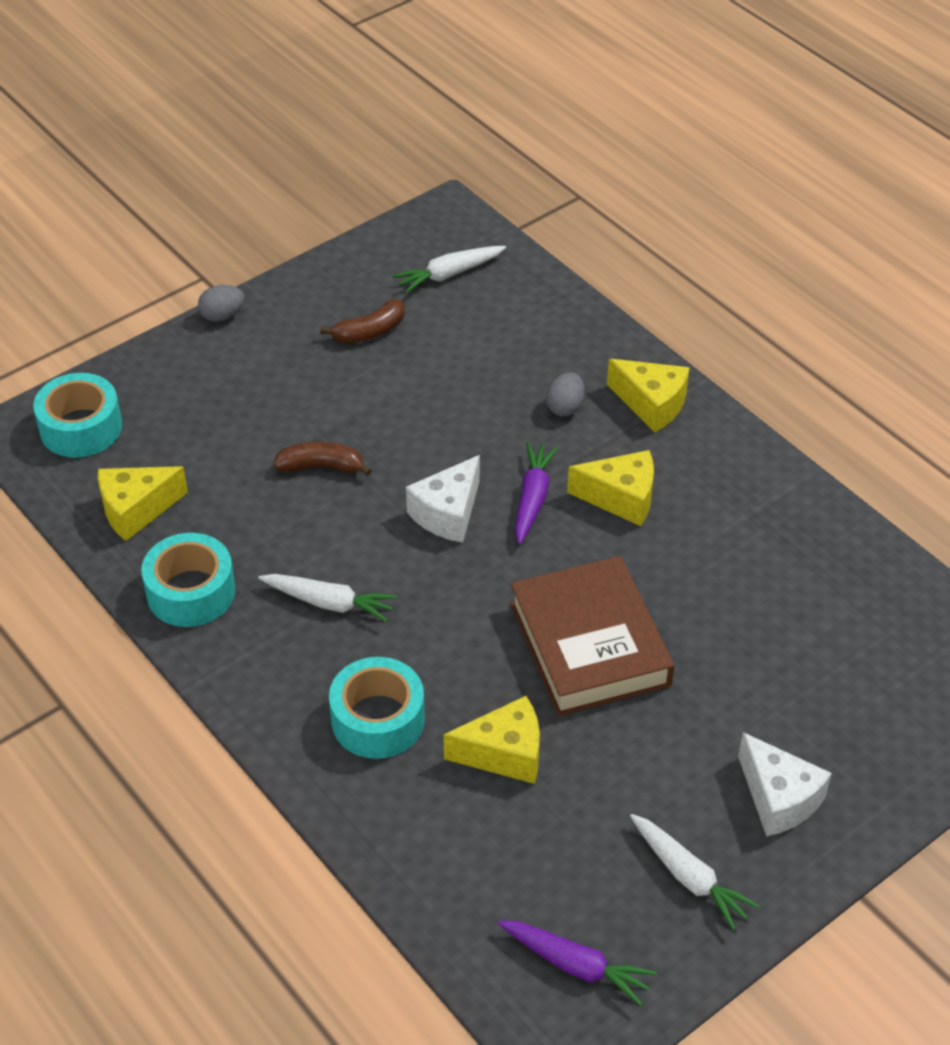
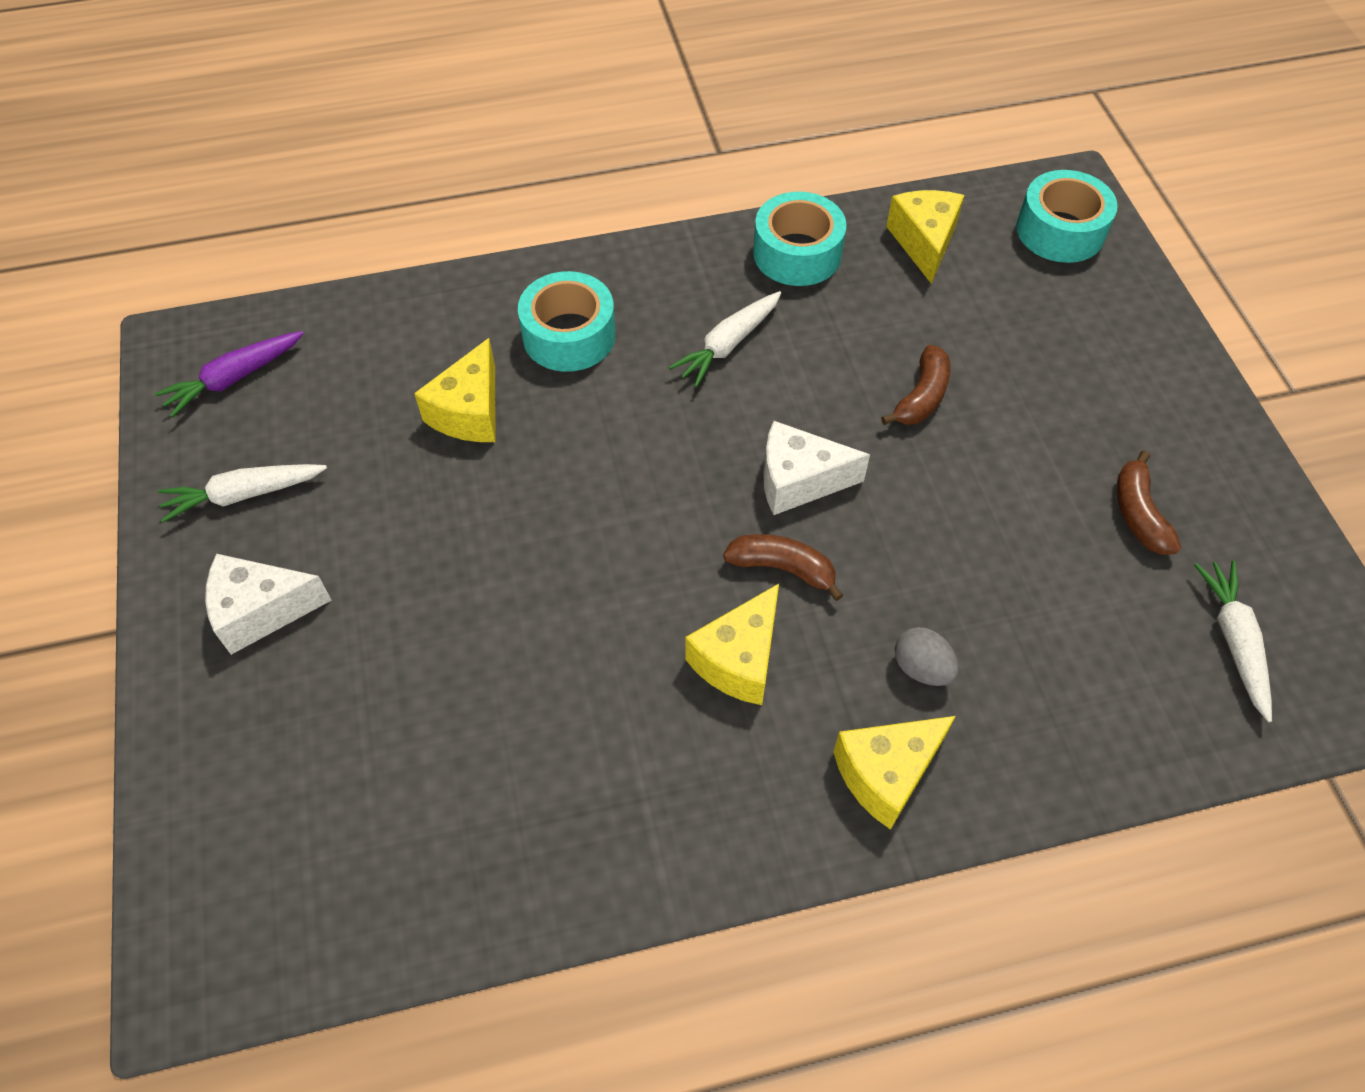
camera: 115 degrees right, 10 degrees up
grey egg [198,285,245,322] -> none
white cheese [406,455,480,543] -> white cheese turned 60 degrees counterclockwise [763,421,870,515]
brown book [510,556,674,716] -> none
purple carrot [515,442,559,544] -> brown banana [723,534,843,601]

